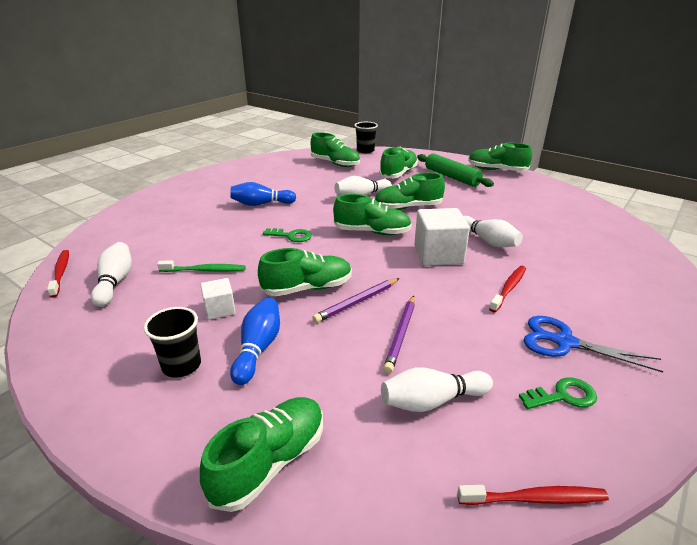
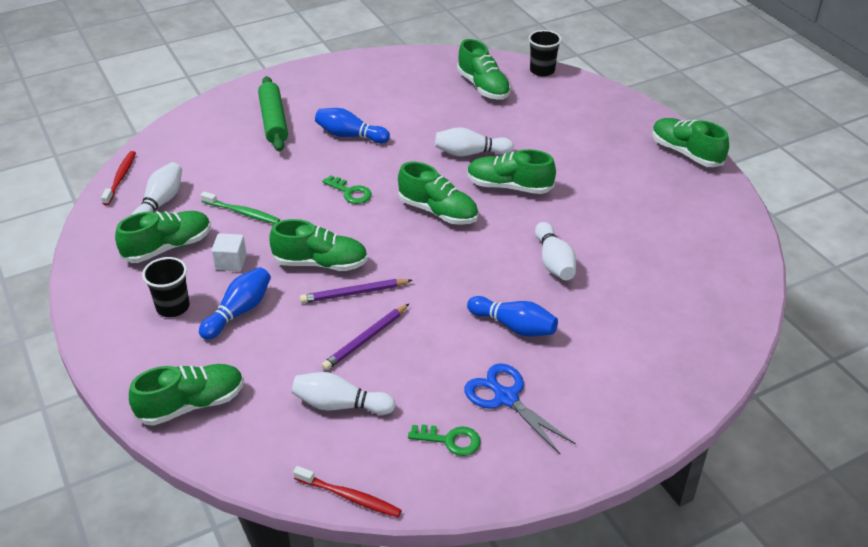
camera: 25 degrees right, 10 degrees up
green shoe [379,147,418,178] -> green shoe moved to [115,211,211,263]
white cube [414,208,470,266] -> none
green rolling pin [417,153,494,187] -> green rolling pin moved to [258,76,288,152]
red toothbrush [489,266,526,312] -> blue bowling pin [467,296,558,337]

